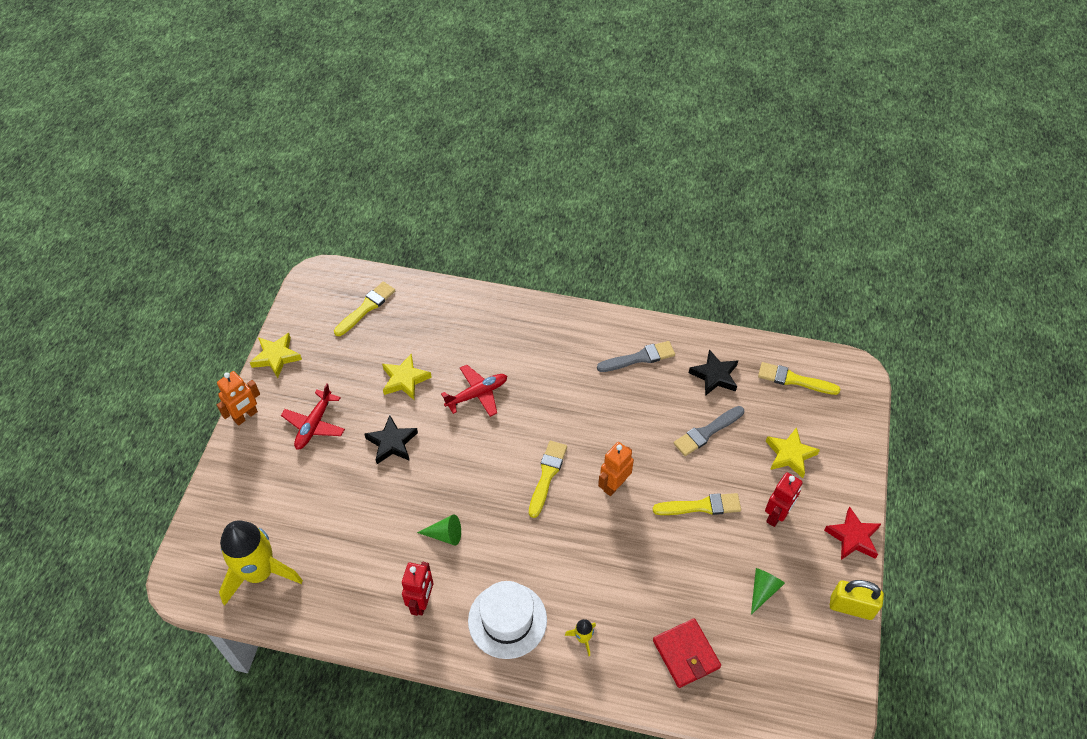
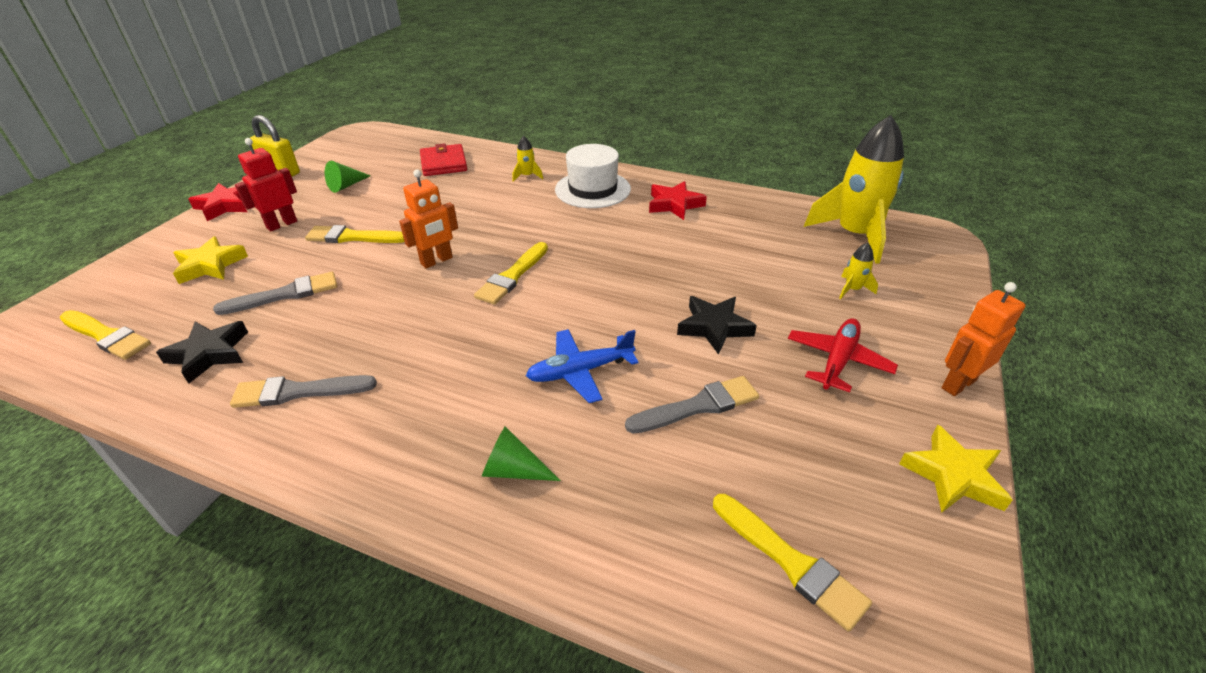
camera: 170 degrees left, 15 degrees down
yellow brush [334,281,395,336] -> yellow brush turned 90 degrees counterclockwise [713,494,872,632]
yellow star [382,354,432,400] -> grey brush [625,376,759,433]
red robot [402,562,433,616] -> red star [649,181,707,220]
green cone [417,514,461,546] -> green cone moved to [482,426,561,481]
red plane [441,365,507,417] -> blue plane [526,329,639,403]
none -> yellow rocket [839,243,878,299]

